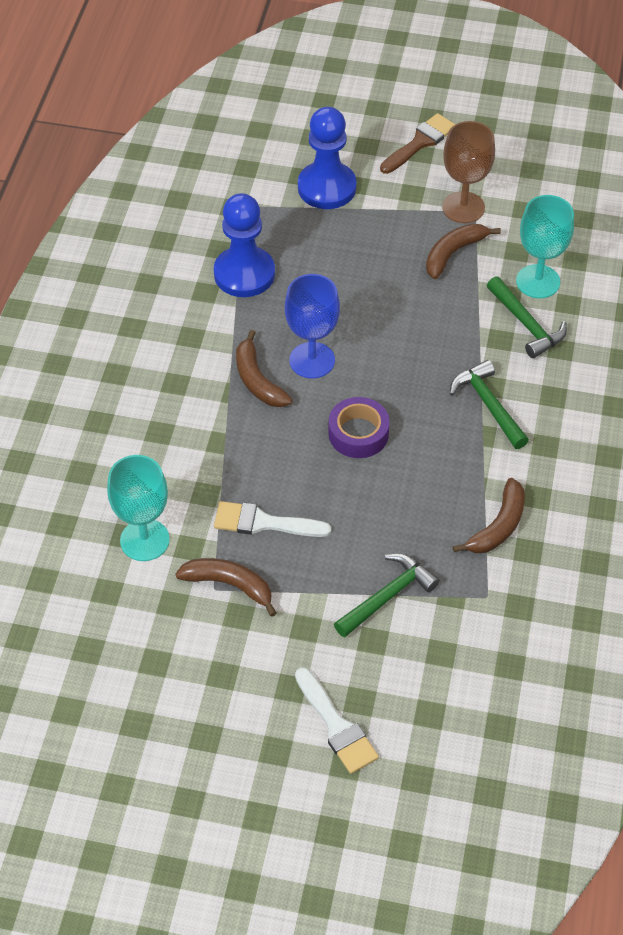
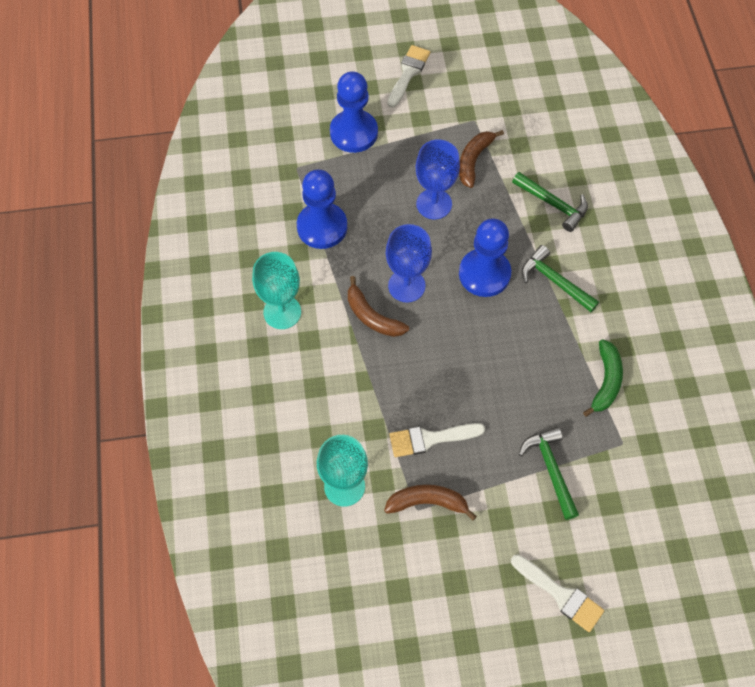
camera: 20 degrees left, 10 degrees up
purple tape [328,397,390,458] -> none
green hammer [334,554,440,638] -> green hammer turned 45 degrees counterclockwise [519,427,579,520]
brown brush [380,113,455,174] -> white brush [387,45,430,108]
brown goblet [442,121,495,223] -> none
brown banana [453,478,525,553] -> green banana [583,339,623,417]
turquoise goblet [516,195,574,299] -> turquoise goblet moved to [252,252,301,329]
none -> blue goblet [416,139,460,219]
none -> blue pawn [459,218,511,297]

